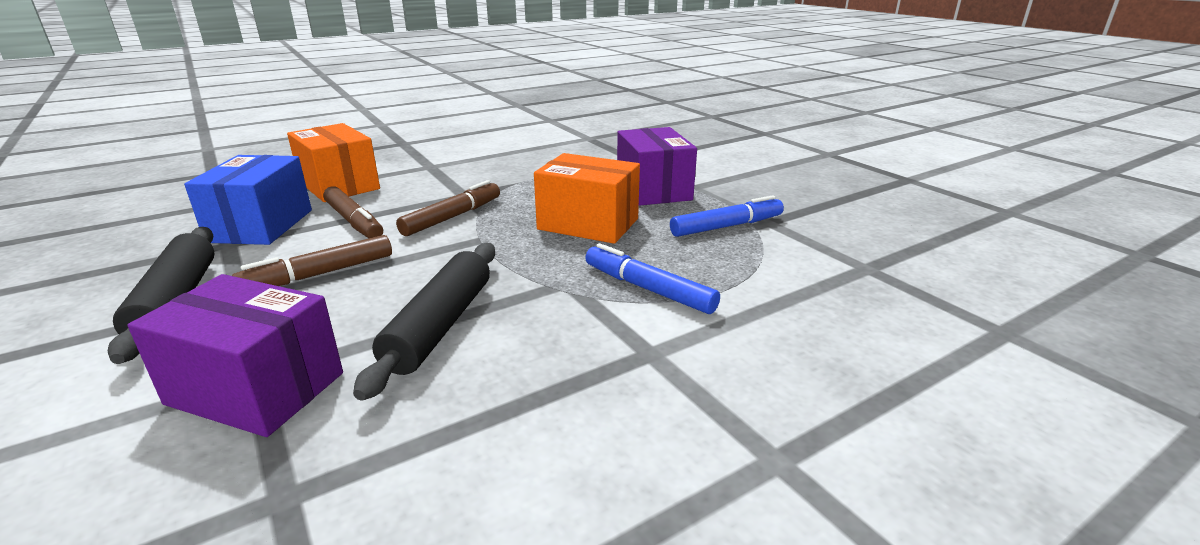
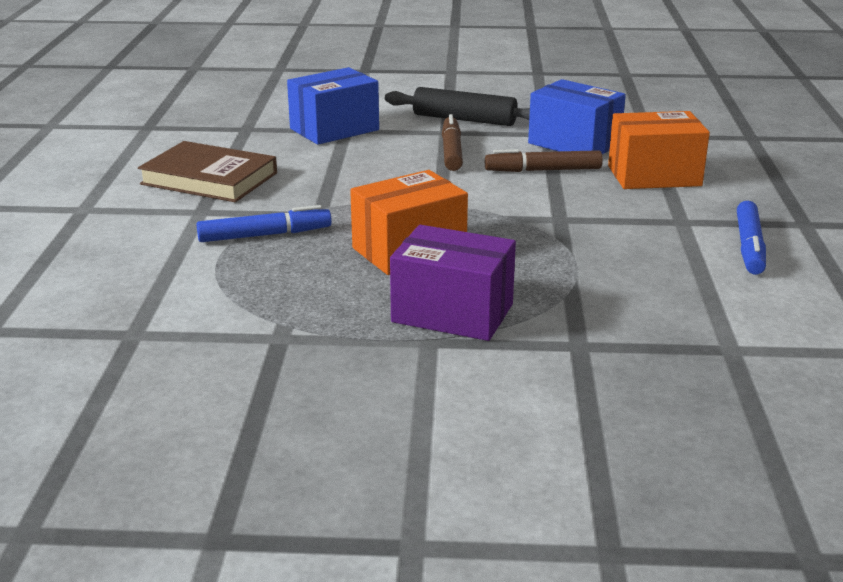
camera: 125 degrees right, 0 degrees up
purple box [128,274,343,437] -> blue box [287,67,379,145]
black rolling pin [353,243,495,400] -> none
brown marker [396,180,500,236] -> none
blue marker [670,195,784,237] -> blue marker moved to [737,201,766,275]
none -> brown book [138,141,277,202]

